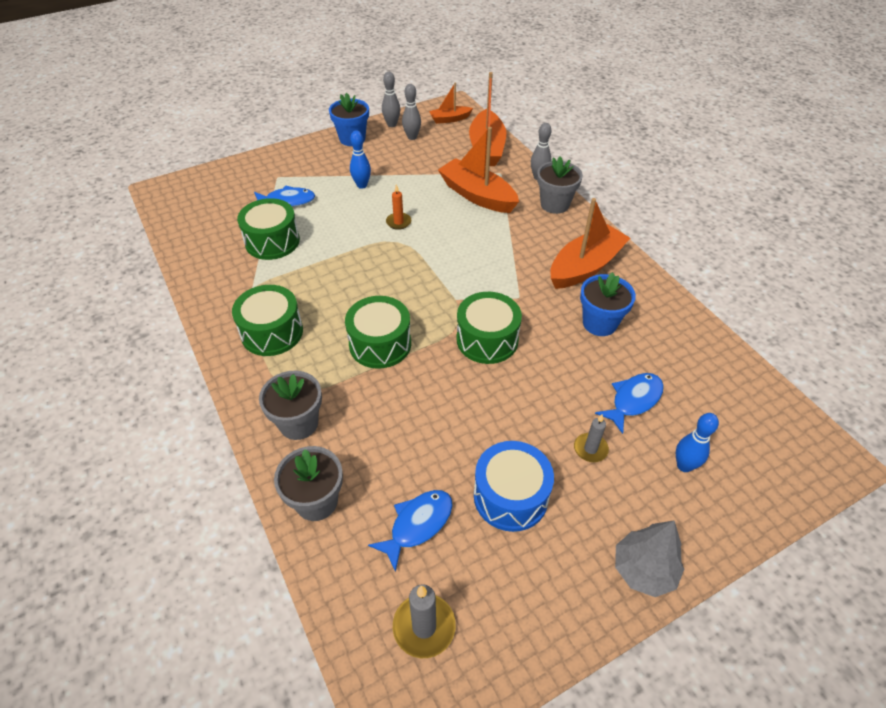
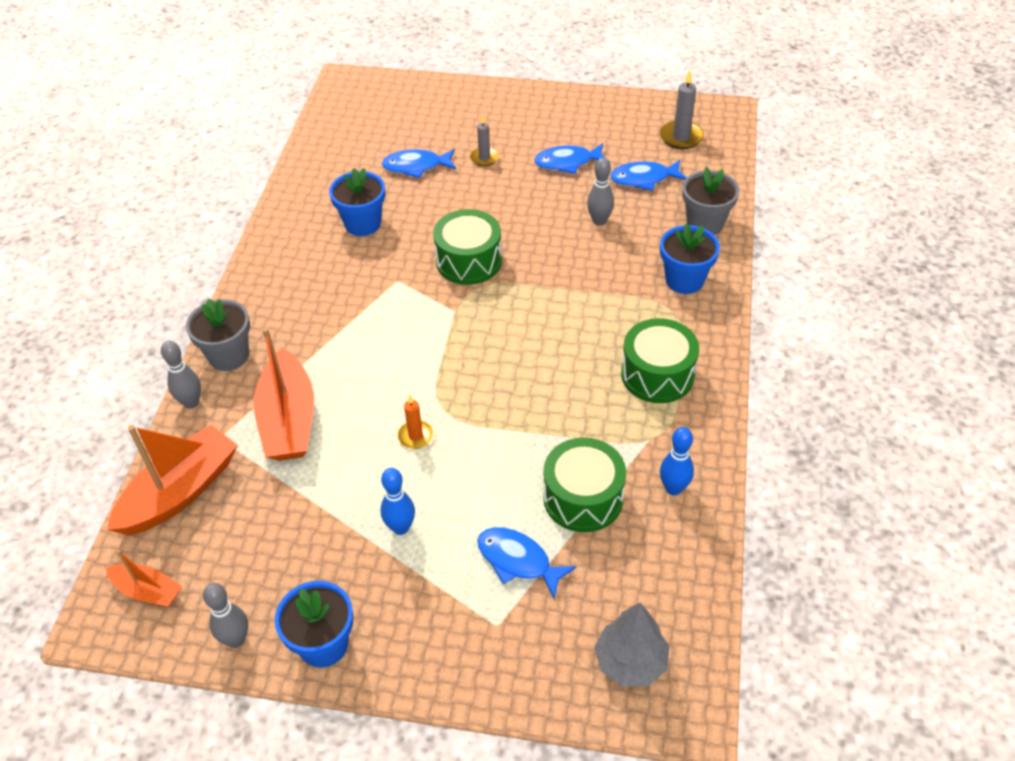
camera: 140 degrees left, 0 degrees up
grey flower pot [259,371,322,440] -> blue flower pot [660,224,720,294]
green drum [345,296,411,369] -> none
grey bowling pin [402,84,421,140] -> grey bowling pin moved to [587,157,614,226]
blue drum [474,441,554,532] -> blue fish [534,143,610,174]
orange boat [550,198,630,289] -> none
grey tree [615,520,684,597] -> grey tree moved to [594,603,669,687]
blue bowling pin [676,413,719,472] -> blue bowling pin moved to [660,427,694,495]

